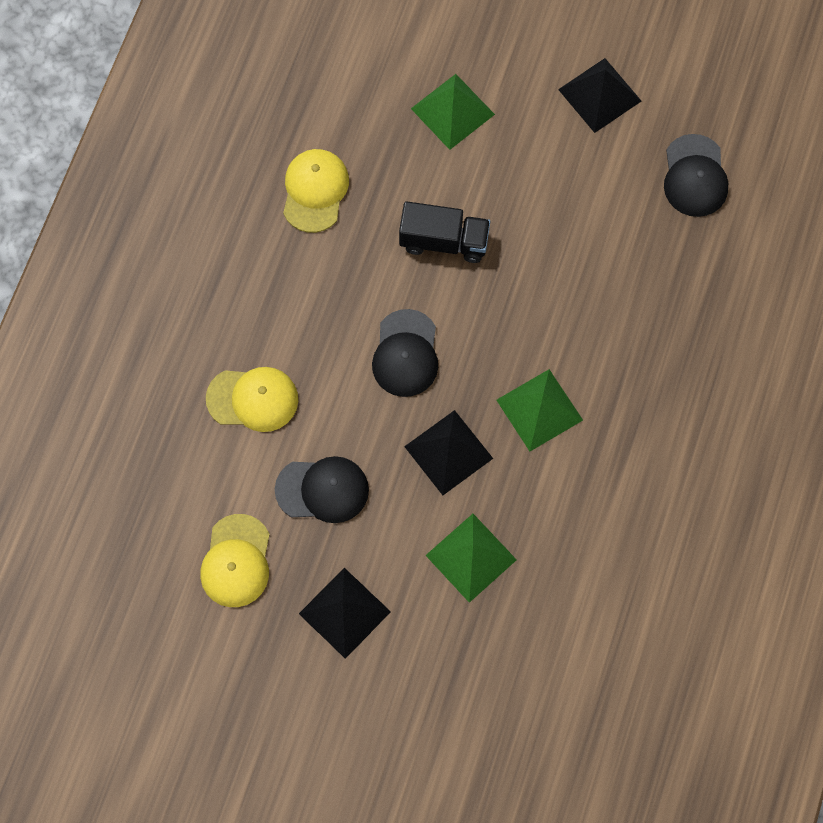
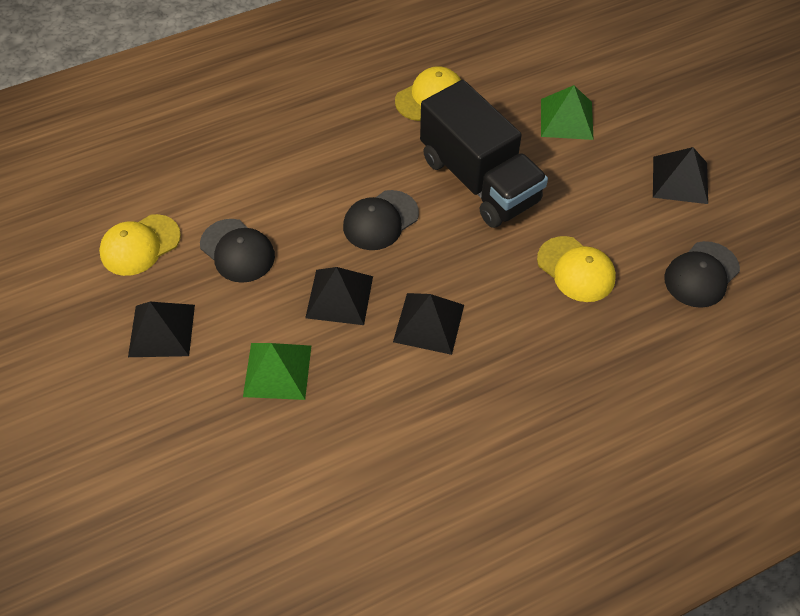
camera: 45 degrees right, 15 degrees down
yellow cap [206,367,298,432] -> yellow cap moved to [537,236,616,302]
black truck [399,201,490,263] -> black truck [420,80,548,228], size x1.75
green pyramid [496,369,583,451] -> black pyramid [393,293,464,355]

